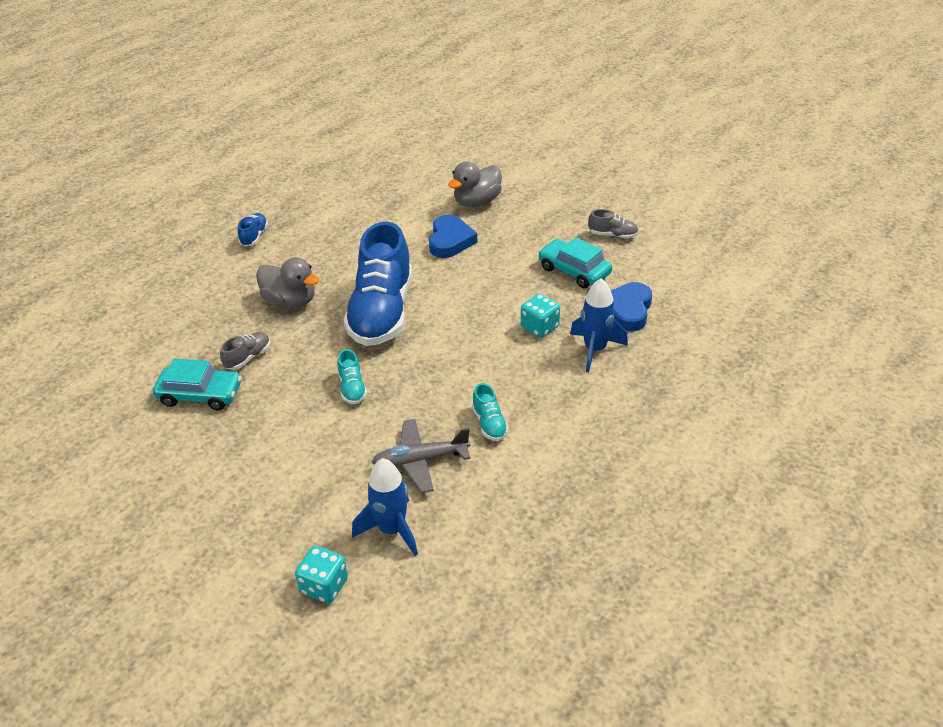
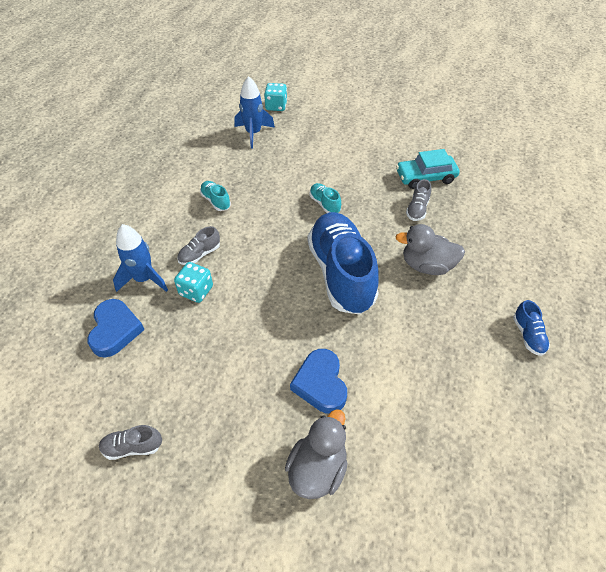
camera: 160 degrees right, 10 degrees up
grey plane [372,419,470,493] -> none
turquoise car [538,238,612,288] -> none
none -> grey shoe [177,226,220,265]

